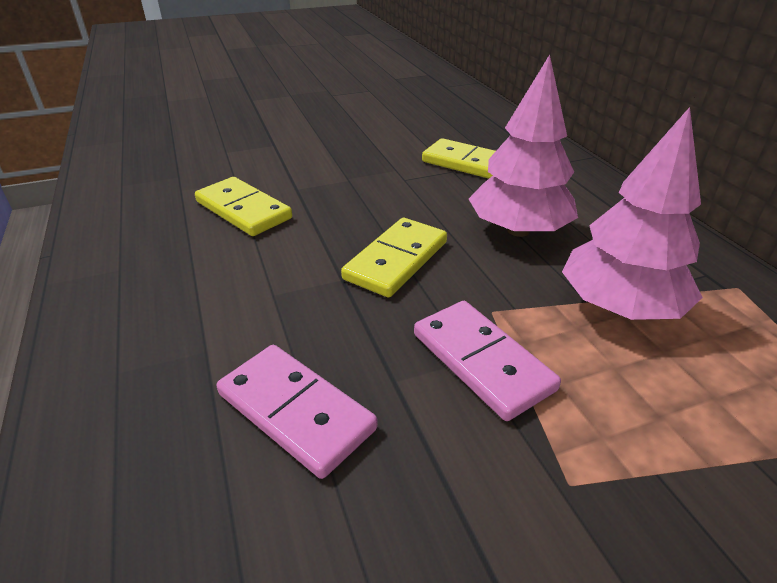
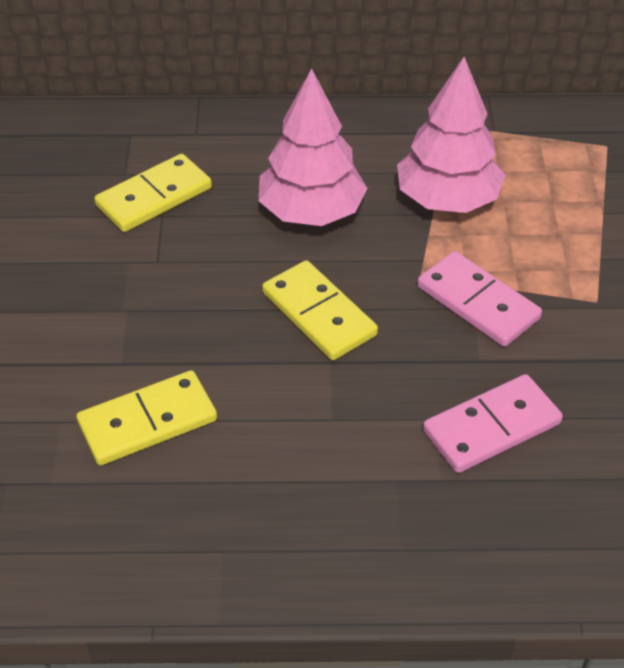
camera: 70 degrees left, 10 degrees up
pink domino [414,301,561,421] -> pink domino turned 60 degrees clockwise [417,251,542,347]

